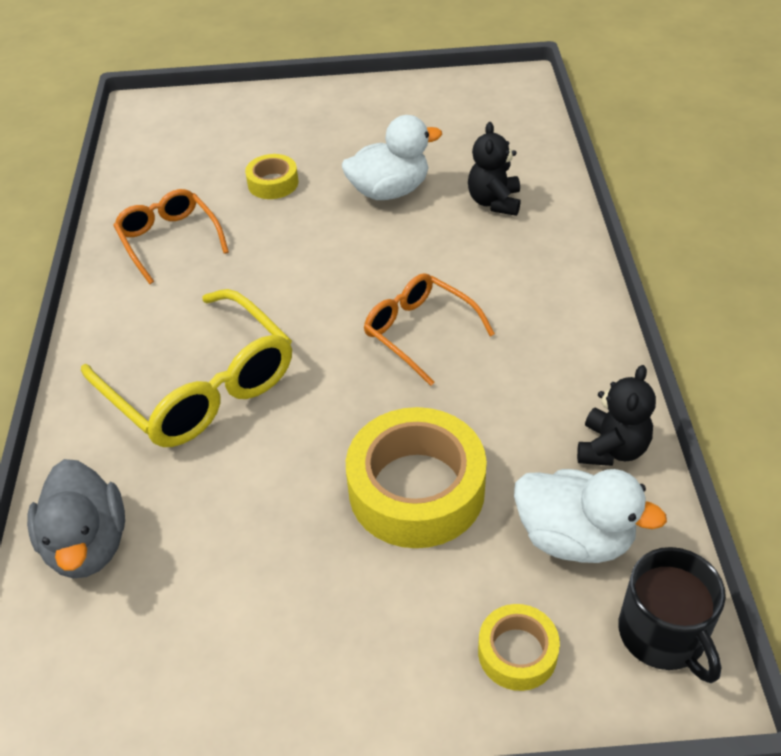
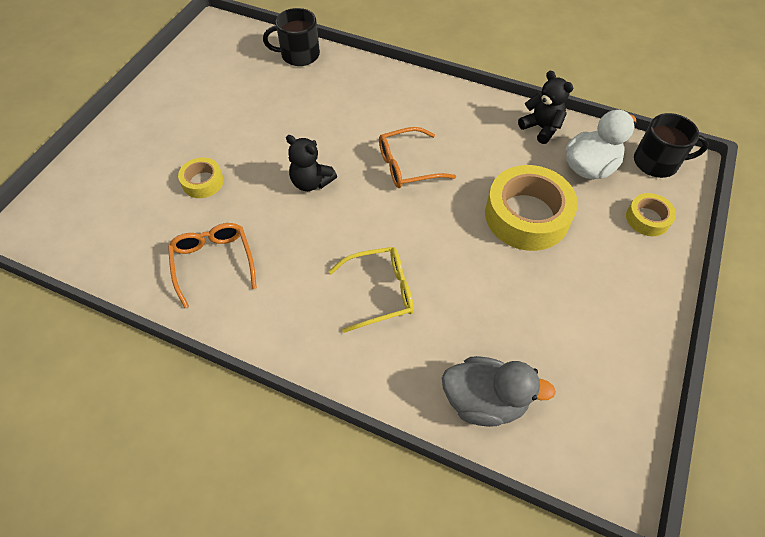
camera: 65 degrees left, 10 degrees up
yellow glasses [81,289,292,447] -> yellow glasses [328,247,414,333], size x0.61
orange glasses [113,189,229,284] -> orange glasses turned 75 degrees clockwise [168,223,257,308]
white duck [342,115,442,200] -> none
black teddy bear [468,122,521,216] -> black teddy bear moved to [286,135,337,191]
none -> black mug [263,8,320,66]

